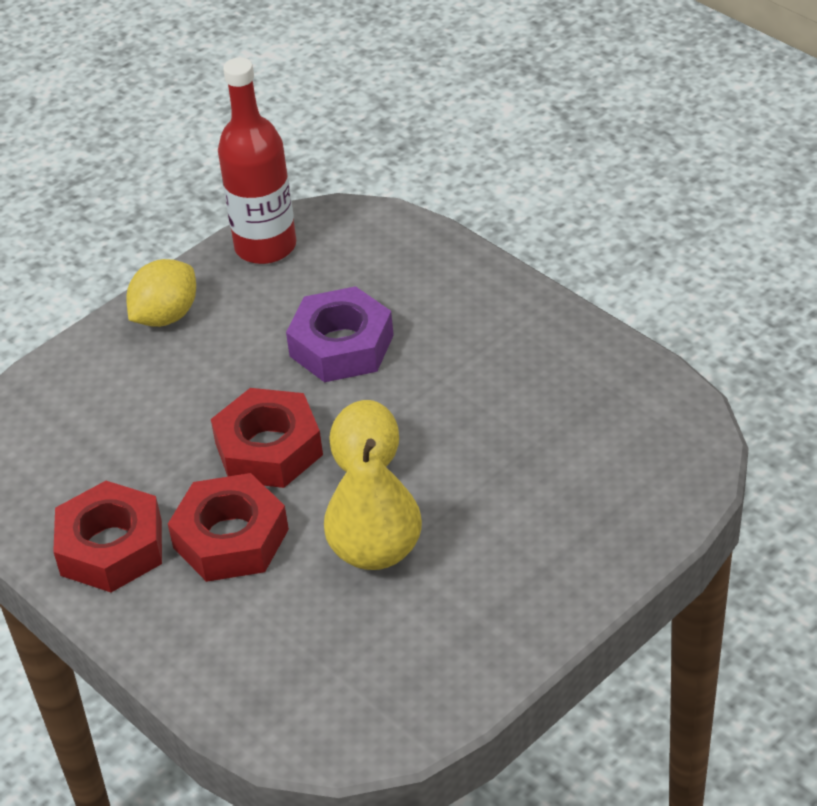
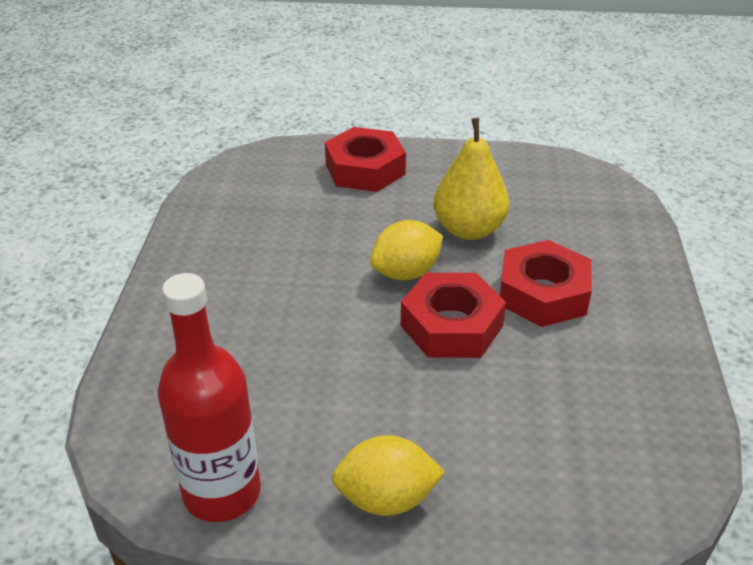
camera: 135 degrees left, 5 degrees down
red nut [53,481,162,592] -> red nut moved to [325,127,406,192]
purple nut [286,286,394,382] -> none

